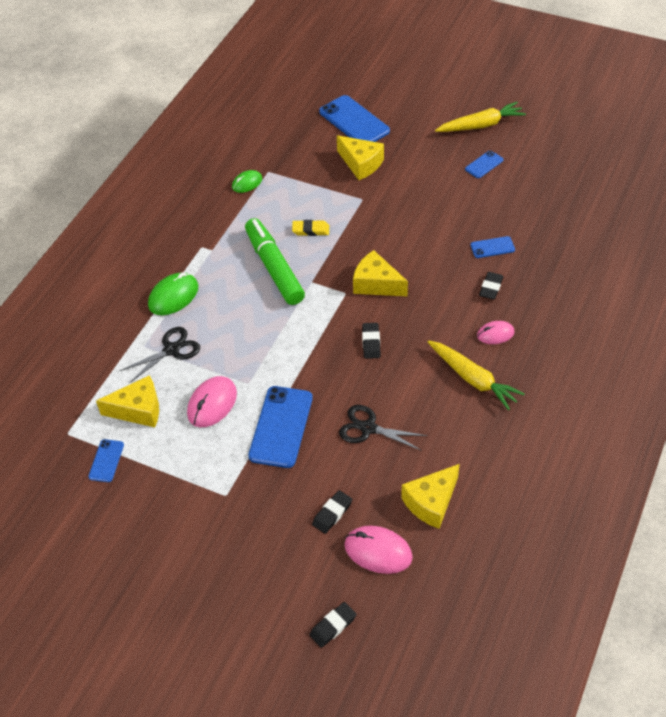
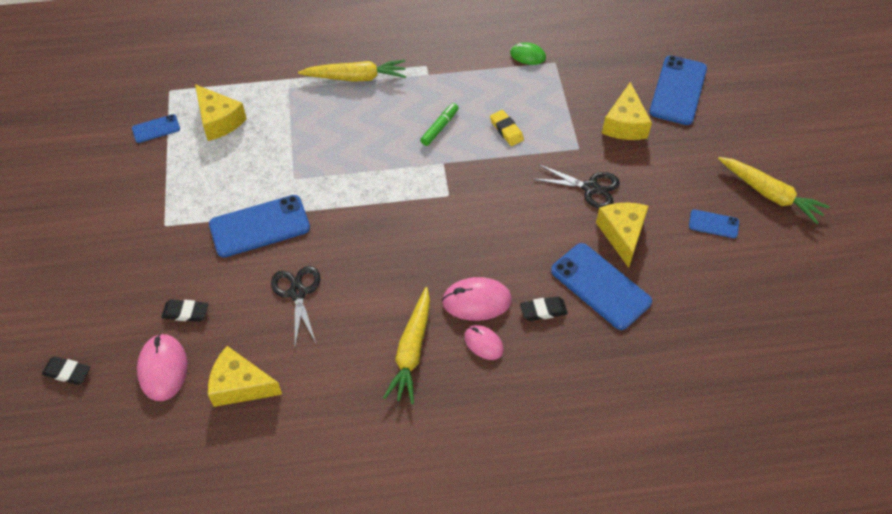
camera: 55 degrees right, 5 degrees up
black scissors [119,327,200,383] -> black scissors moved to [533,164,620,209]
green mouse [148,272,199,315] -> yellow carrot [298,60,406,82]
pink mouse [187,376,237,427] -> pink mouse moved to [442,277,512,321]
green marker [245,218,305,305] -> green marker [420,103,459,146], size x0.48
yellow cheese [353,250,408,296] -> yellow cheese moved to [596,203,649,268]
black eraser [362,323,381,359] -> none
blue phone [470,236,515,258] -> blue phone [551,243,652,330], size x1.96

